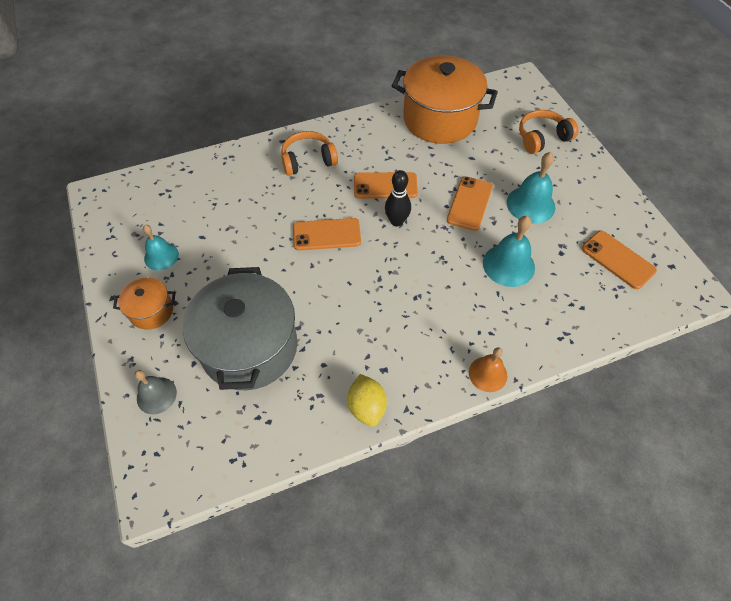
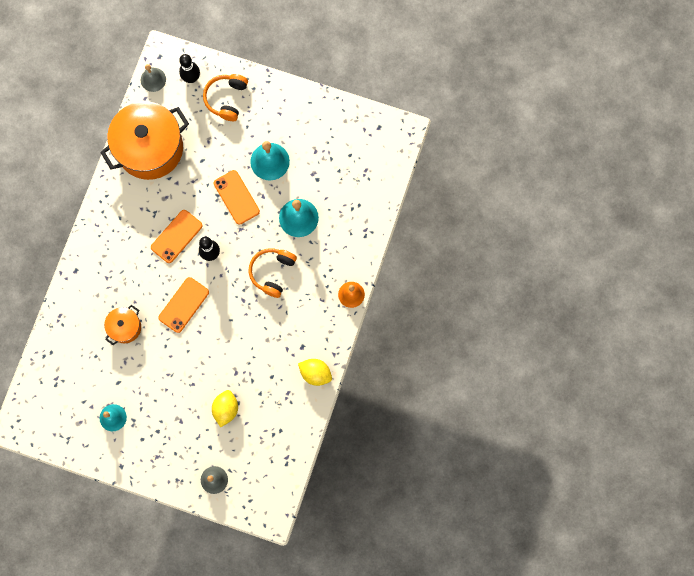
camera: 50 degrees left, 20 degrees up
orange pot [113,277,175,330] -> orange pot moved to [104,305,141,345]
grey pot [183,267,297,390] -> yellow lemon [212,390,238,427]
orange headphones [281,131,338,176] -> orange headphones moved to [249,248,297,298]
orange phone [582,231,657,289] -> none
none -> grey bell [141,64,166,92]
none -> black bowling pin [179,54,200,83]

